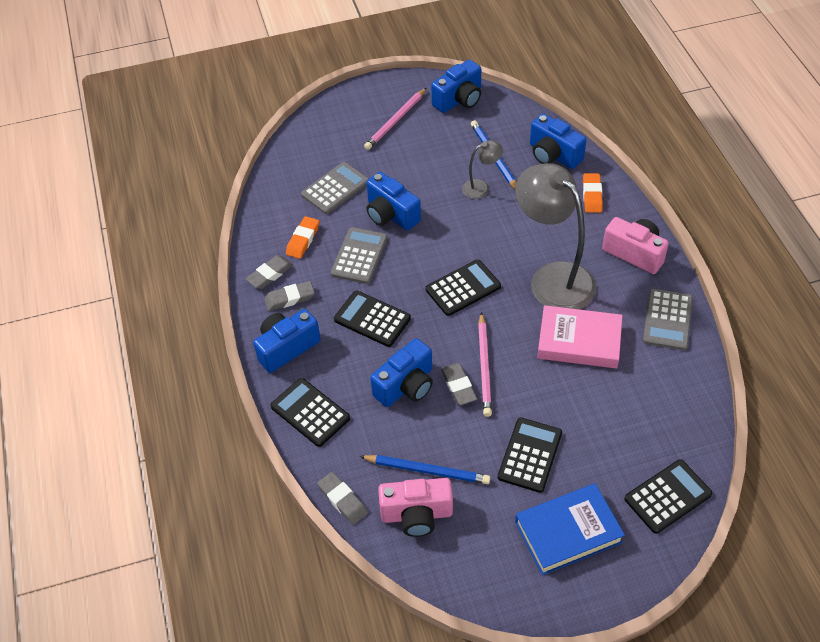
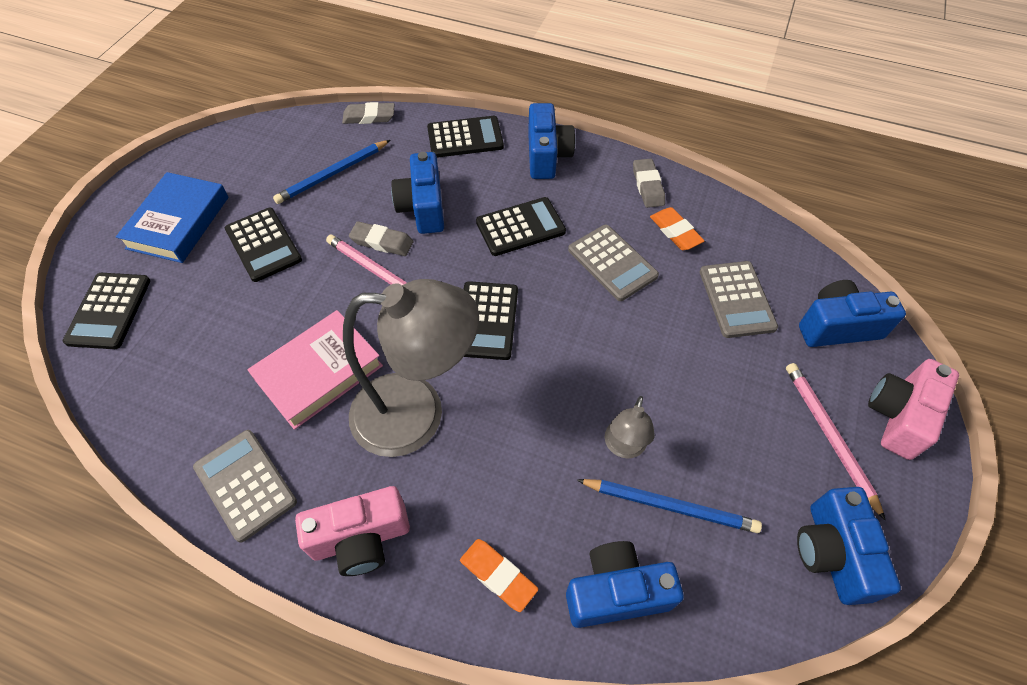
camera: 125 degrees right, 5 degrees up
grey eraser [264,281,315,311] -> none
blue camera [366,172,421,230] -> blue camera moved to [799,280,906,347]
pink camera [378,478,453,537] -> pink camera moved to [868,359,959,460]

